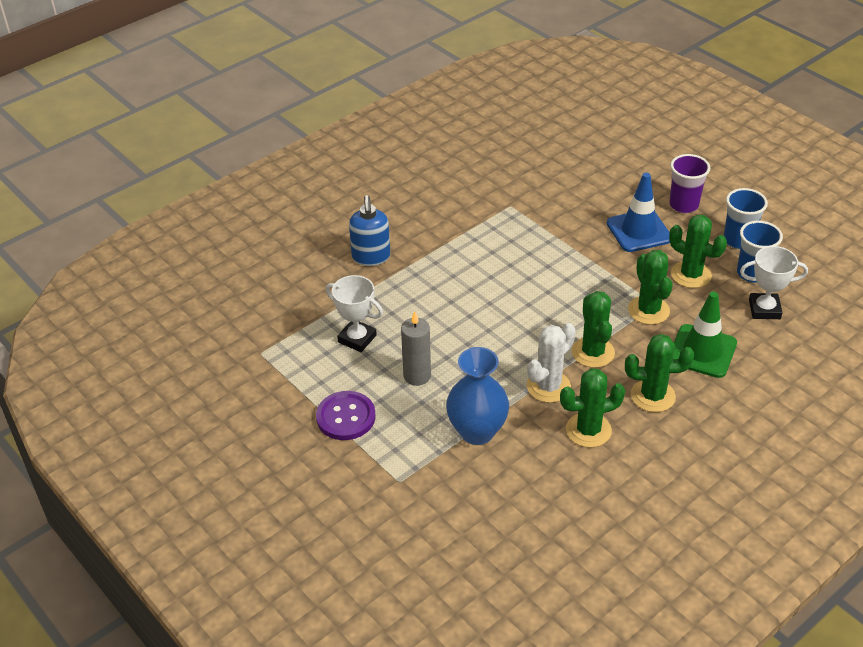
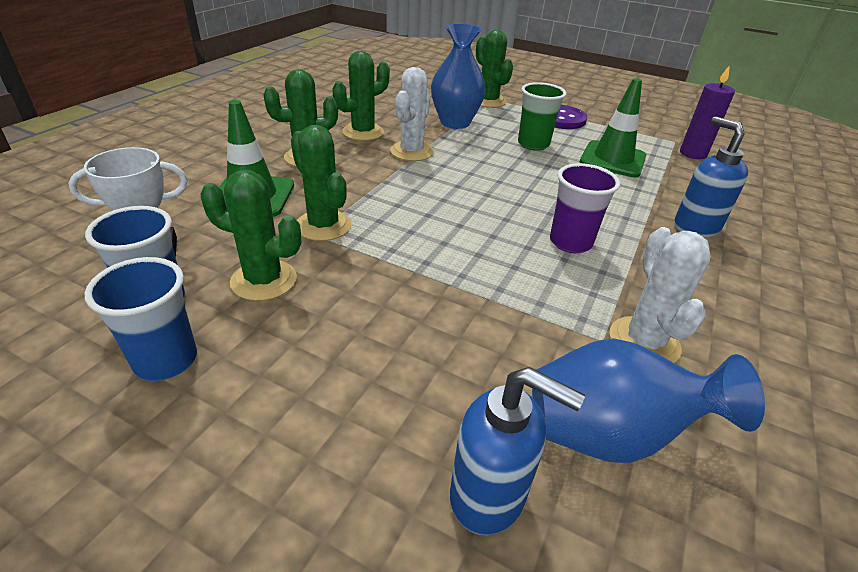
camera: 155 degrees right, 5 degrees down
white trophy [326,275,383,352] -> green traffic cone [580,78,646,177]
grey candle [401,312,431,386] -> green cup [518,82,566,151]
green cactus [572,291,615,368] -> green cactus moved to [476,30,513,108]
blue traffic cone [607,173,670,252] -> none
purple cup [669,154,710,213] -> purple cup moved to [550,163,620,253]
none -> blue soap dispenser [450,367,585,535]
none -> blue vase [532,338,765,463]
none -> white cactus [610,227,711,363]
none -> purple candle [680,65,735,159]

